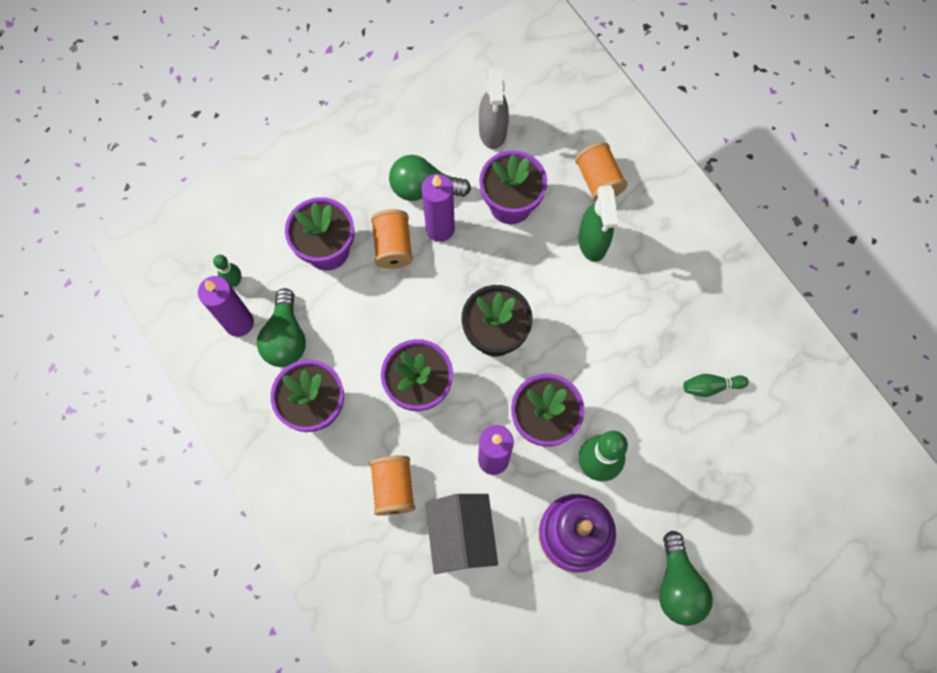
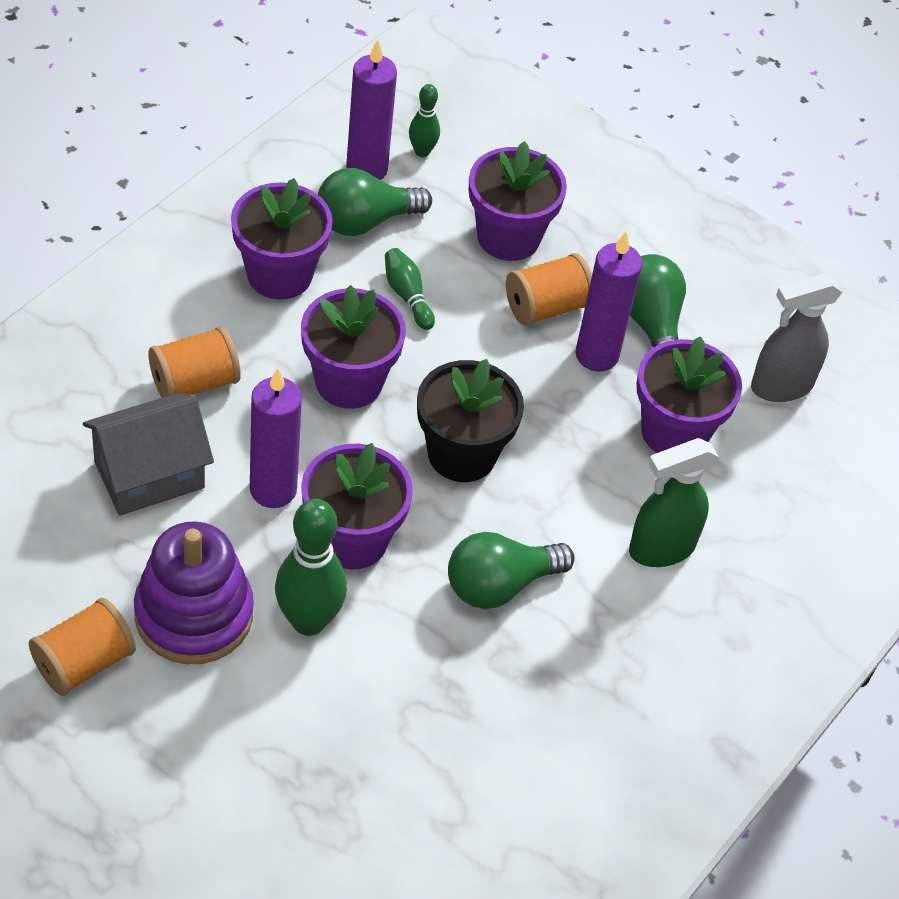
camera: 65 degrees right, 20 degrees down
orange spool [575,142,627,202] -> orange spool moved to [29,598,136,696]
green light bulb [659,531,713,626] -> green light bulb moved to [448,532,575,609]
green bowling pin [683,374,749,397] -> green bowling pin moved to [385,248,435,330]

